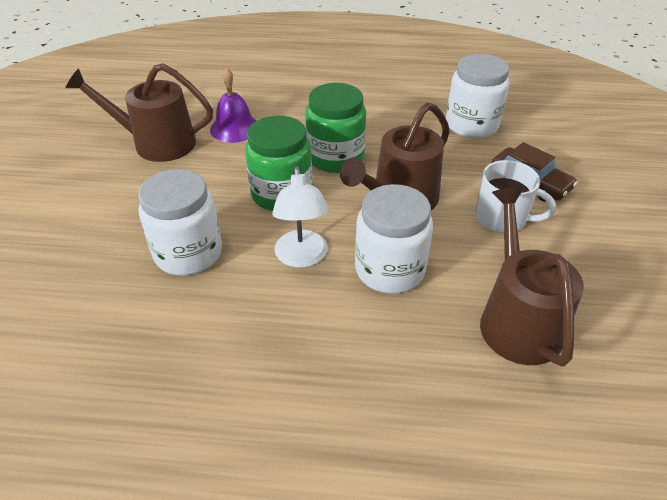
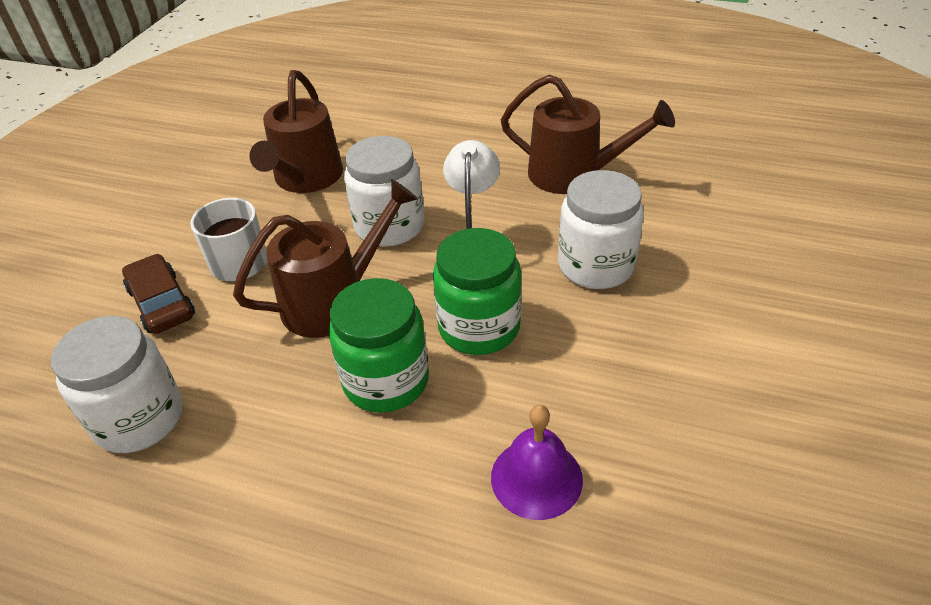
camera: 165 degrees left, 0 degrees up
brown watering can [65,63,213,162] -> brown watering can moved to [501,74,675,194]

